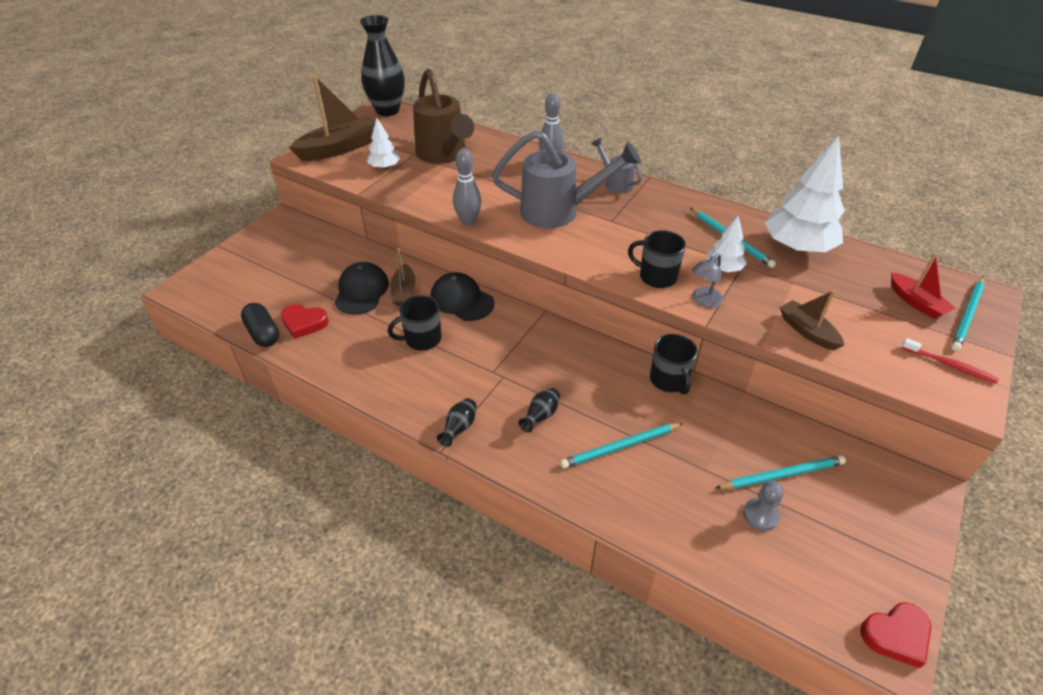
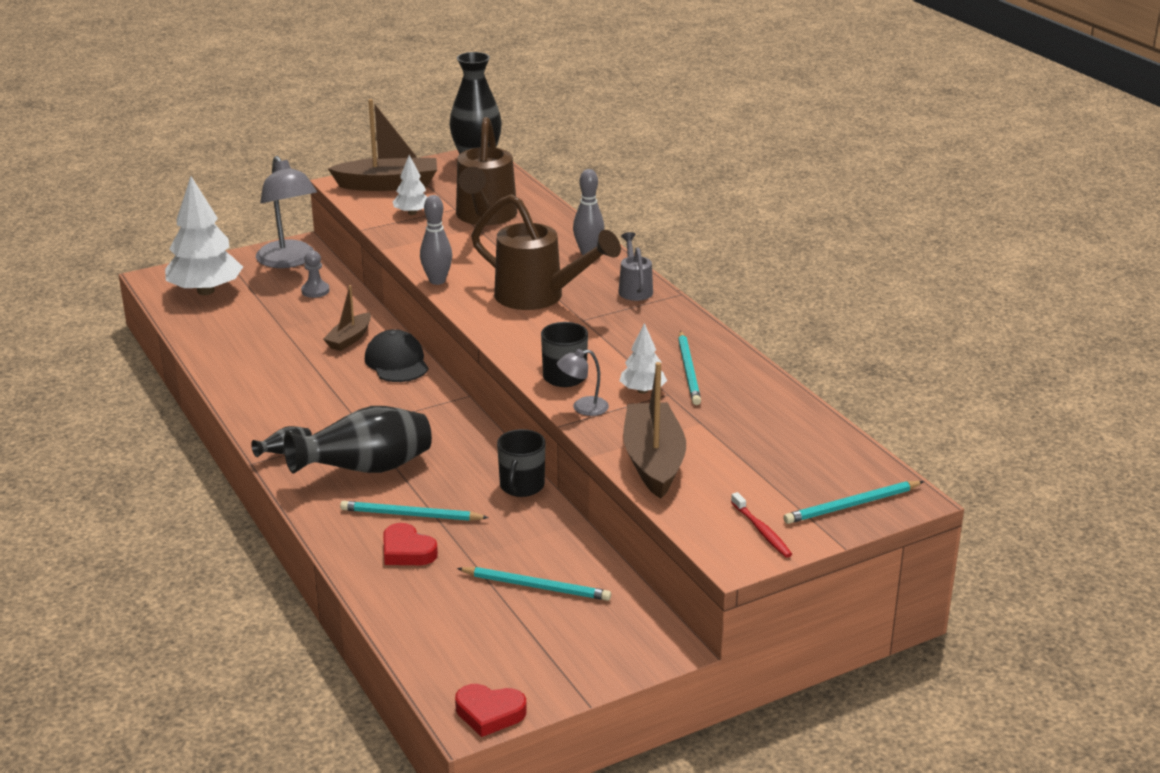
camera: 30 degrees right, 15 degrees down
black capsule [241,303,279,347] -> none
red heart [281,304,329,339] -> red heart moved to [383,523,438,565]
black cap [335,262,389,314] -> none
black mug [388,295,442,350] -> none
grey watering can [492,130,641,228] -> brown watering can [471,194,621,310]
black vase [518,388,560,432] -> black vase [284,406,432,474], size x2.35
grey pawn [743,481,784,531] -> grey pawn moved to [301,250,330,298]
white tree [765,136,845,252] -> white tree moved to [165,176,243,295]
brown boat [780,290,844,350] -> brown boat [623,362,686,499], size x1.76
red boat [891,253,956,319] -> none
none -> grey lamp [256,156,317,268]

